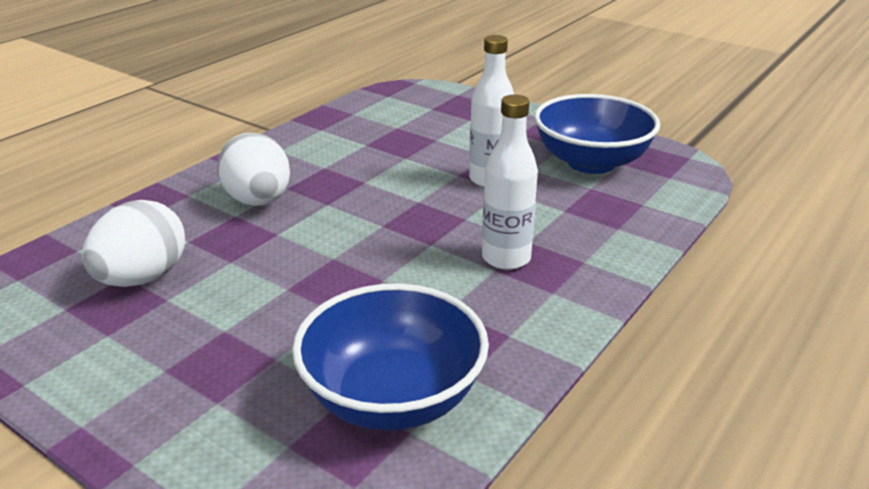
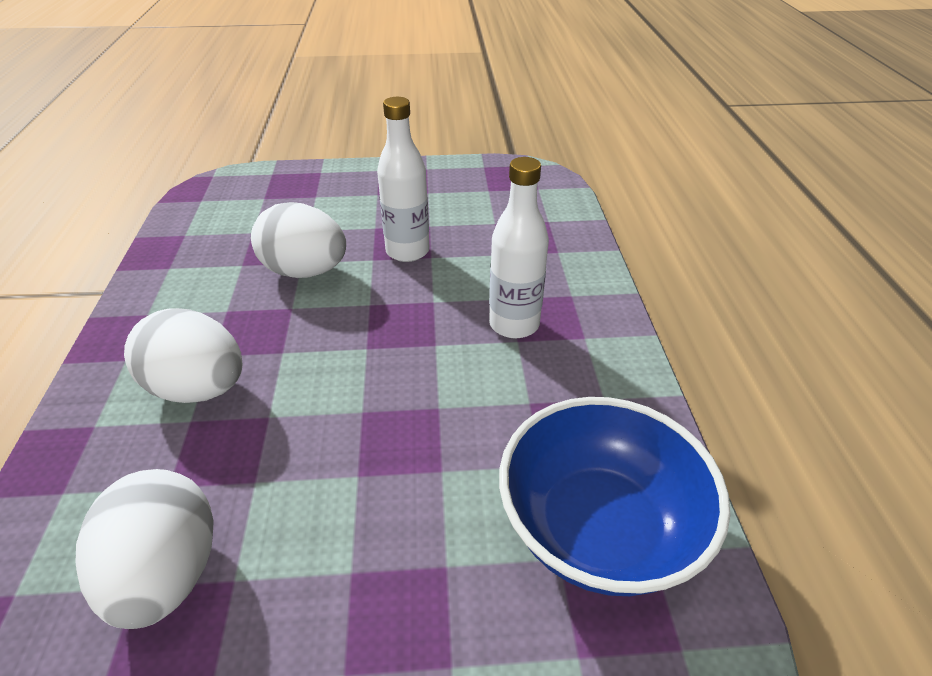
camera: 40 degrees left, 10 degrees up
blue bowl [534,94,660,174] -> none
none -> white egg [251,202,346,278]

